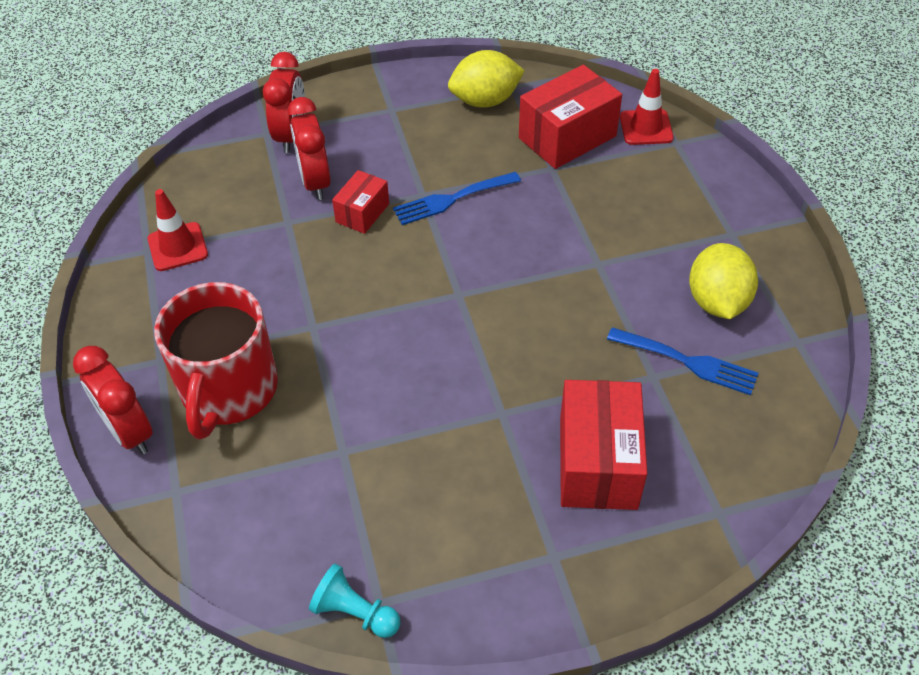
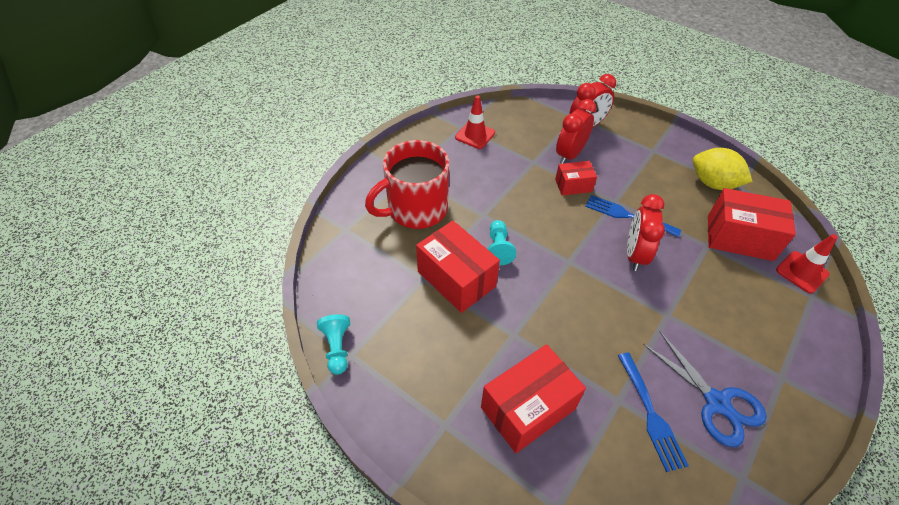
camera: 50 degrees right, 0 degrees up
red clock [73,346,153,455] -> red clock moved to [627,194,665,271]
yellow lemon [689,243,758,319] -> blue scissors [643,331,767,447]
none -> red box [416,221,500,313]
none -> turquoise pawn [488,220,516,265]

